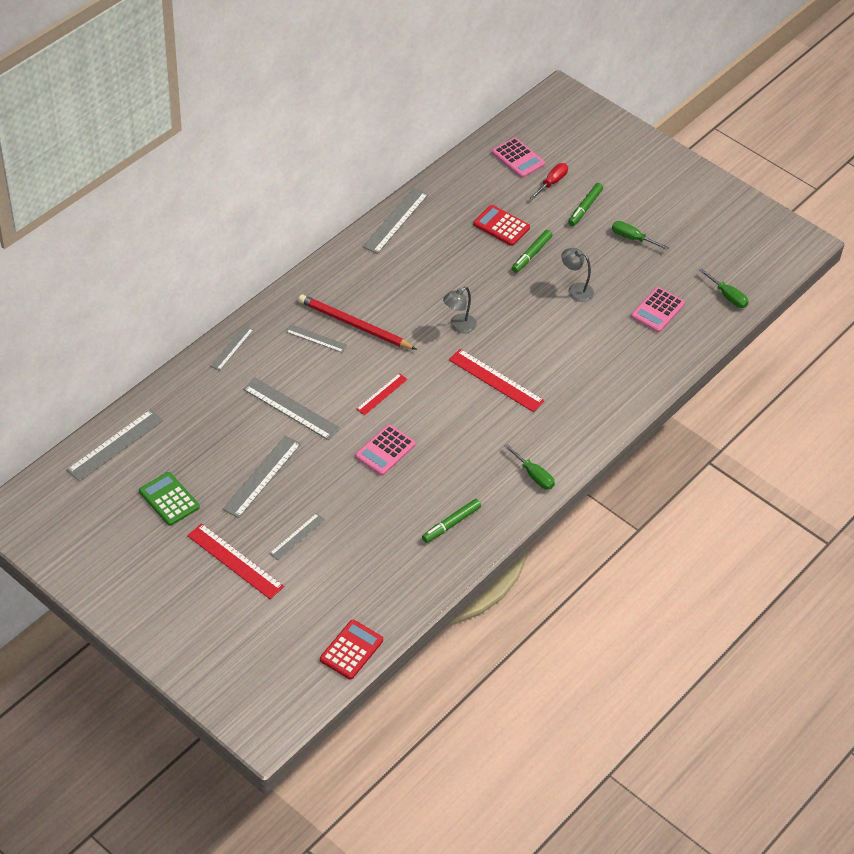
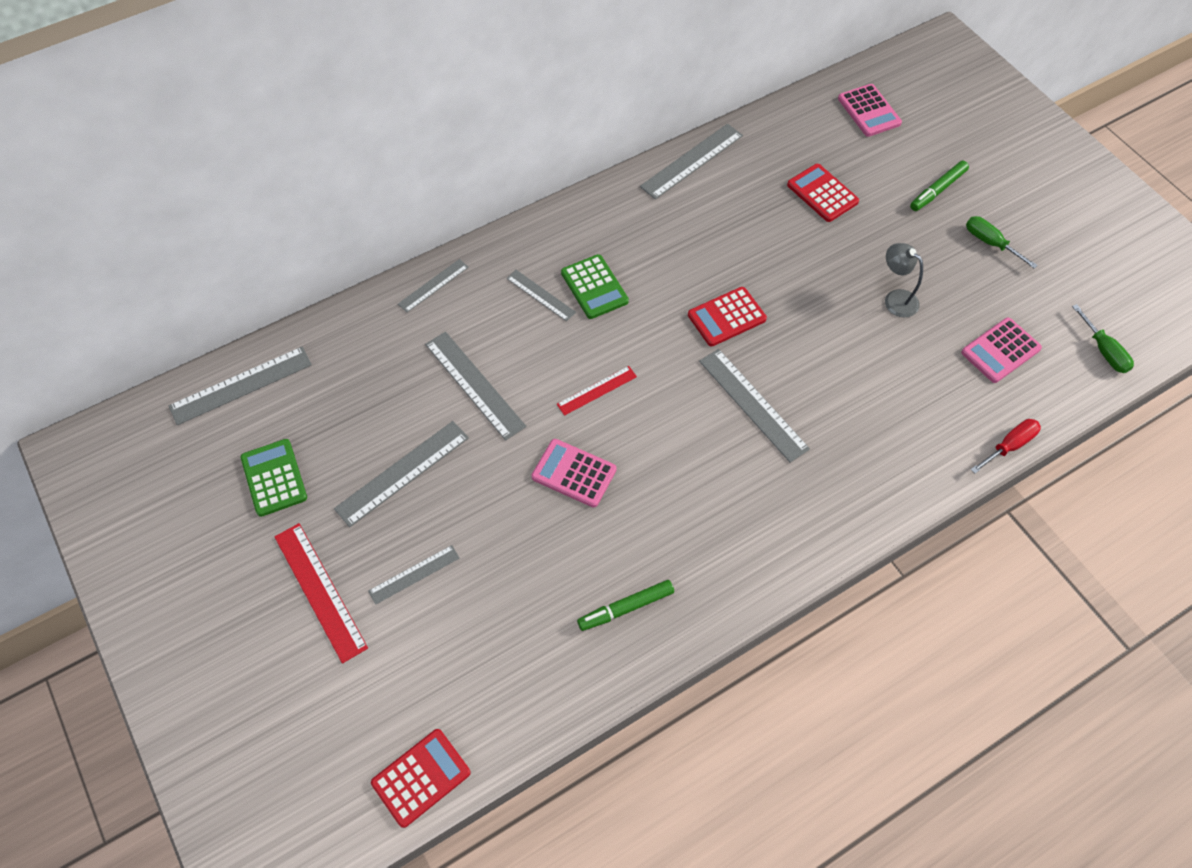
camera: 20 degrees right, 10 degrees up
red pencil [298,295,417,350] -> green calculator [561,254,629,319]
pink calculator [355,424,416,476] -> pink calculator turned 60 degrees clockwise [532,439,617,508]
grey lamp [443,287,477,333] -> red calculator [688,287,767,346]
red ruler [449,349,545,412] -> grey ruler [699,349,810,462]
green screwdriver [504,444,555,490] -> none
green marker [512,230,552,273] -> none
red screwdriver [530,163,568,199] -> red screwdriver moved to [970,419,1041,474]

